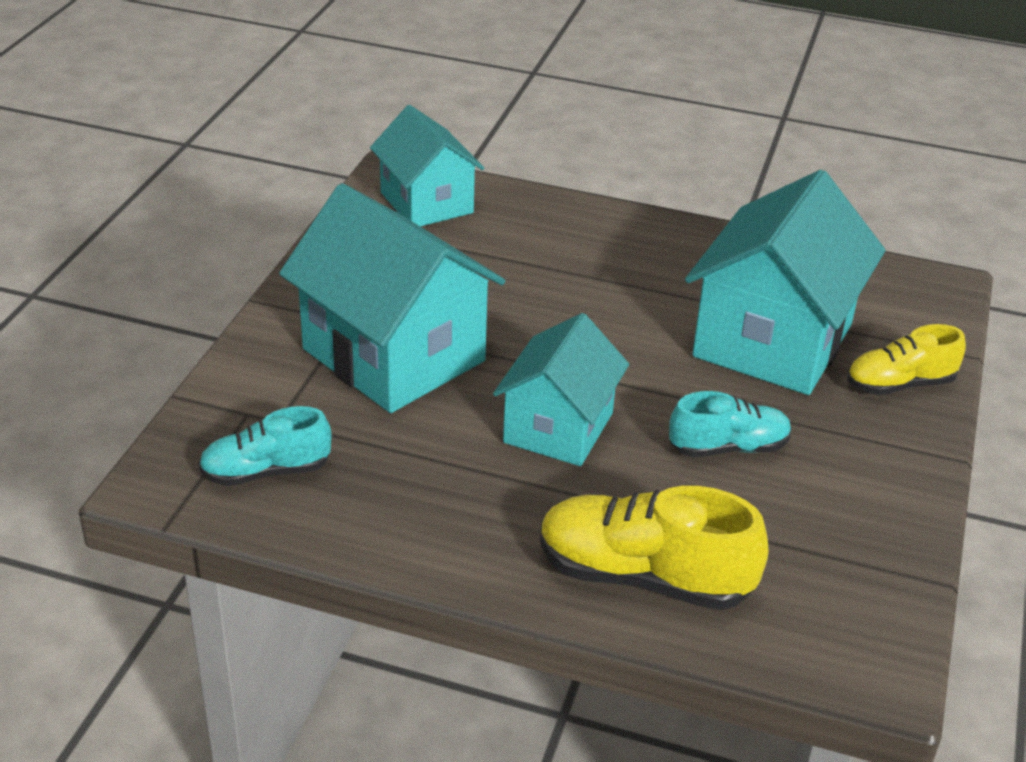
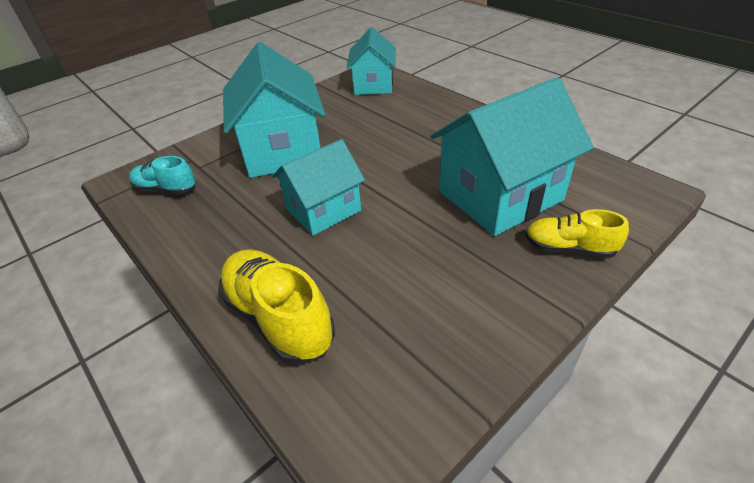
camera: 35 degrees right, 5 degrees up
turquoise shoe [669,391,792,457] -> none

